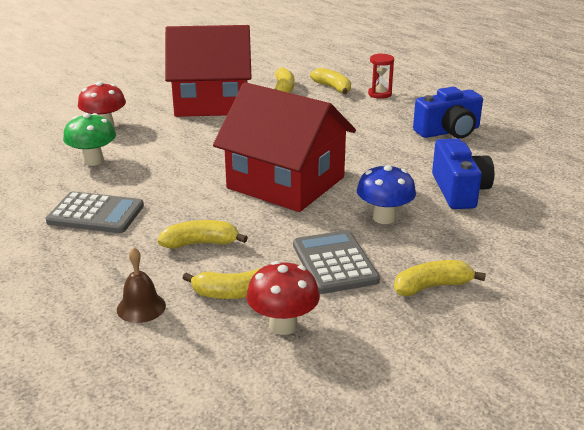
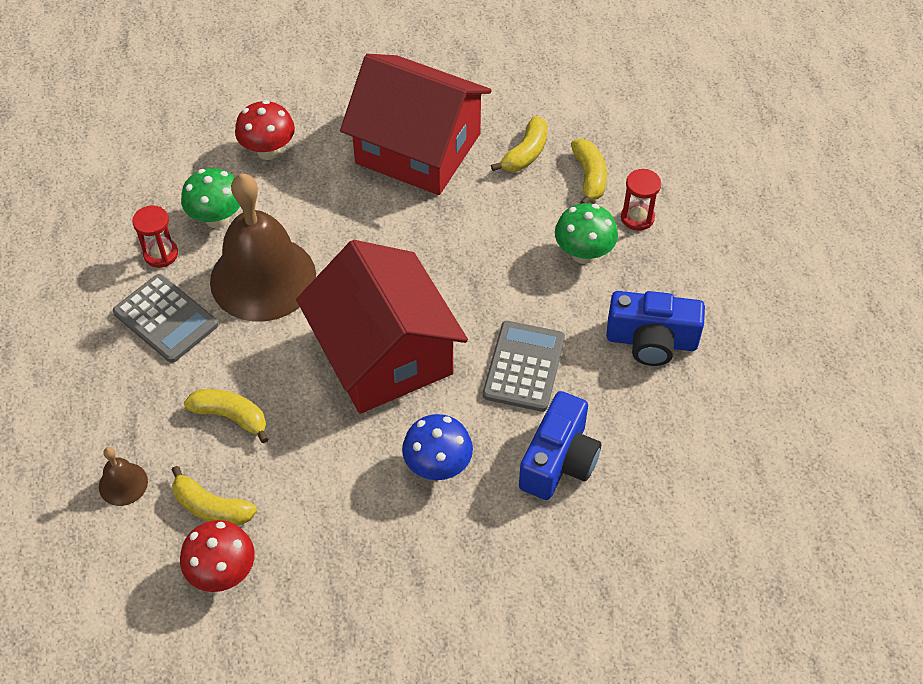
camera: 30 degrees right, 25 degrees up
grey calculator [293,230,380,294] -> grey calculator moved to [483,321,565,412]
yellow banana [394,260,486,296] -> none
none -> red hourglass [132,205,178,268]
none -> brown bell [210,173,316,322]
none -> green mushroom [555,203,618,264]

